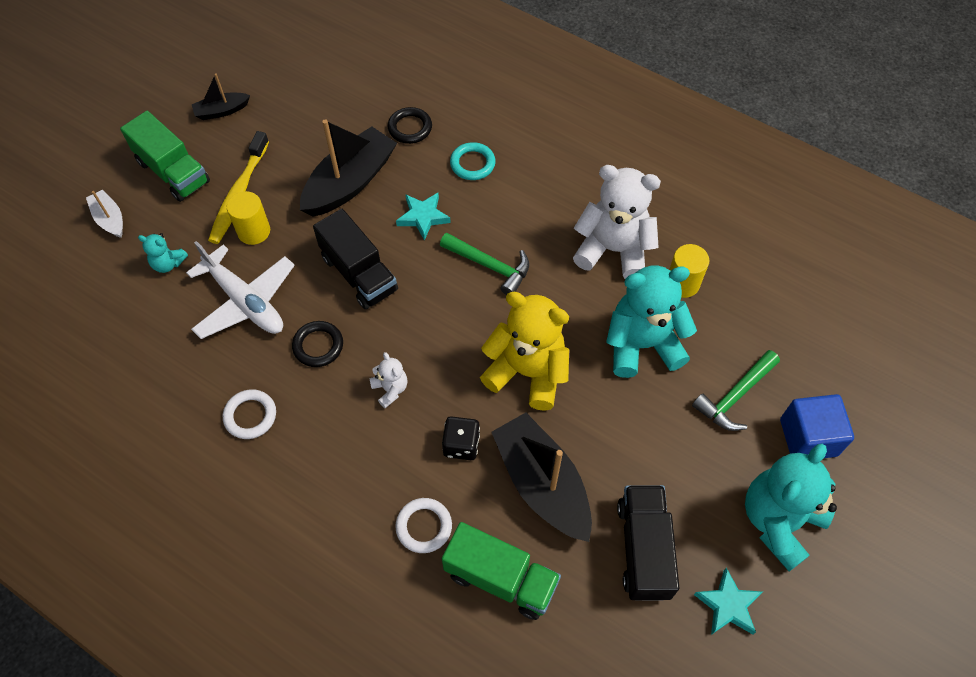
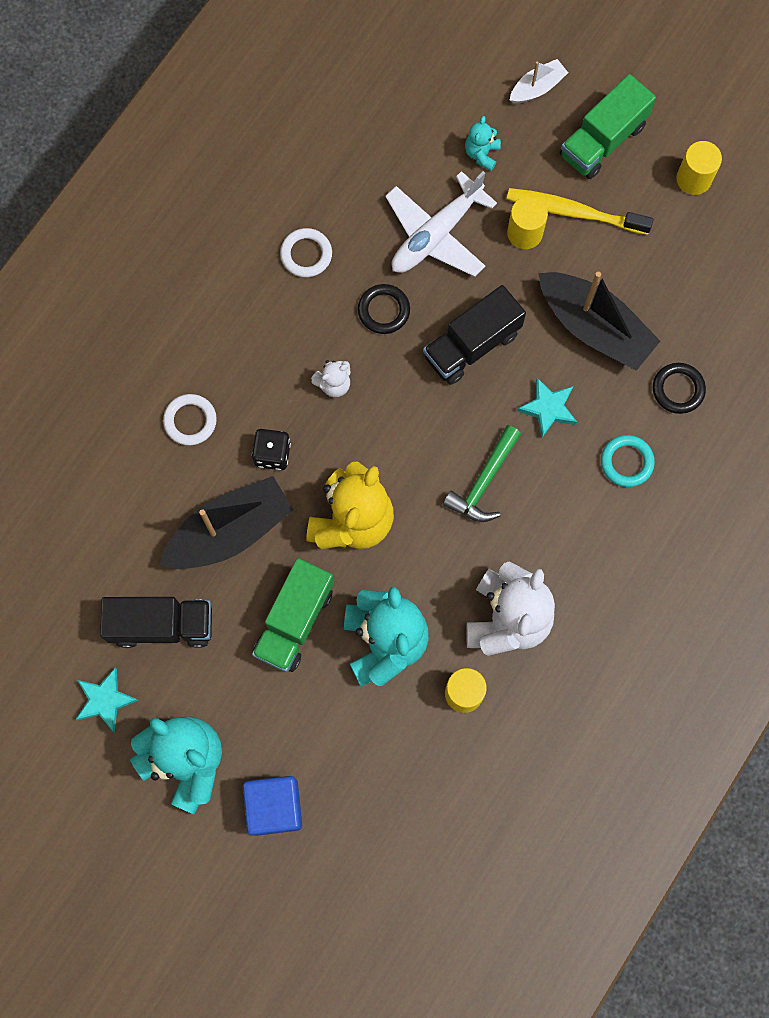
camera: 90 degrees right, 15 degrees up
black boat [192,73,250,120] -> yellow cylinder [676,141,722,195]
green truck [442,522,561,620] -> green truck moved to [252,558,334,672]
green hammer [692,350,780,431] -> none

